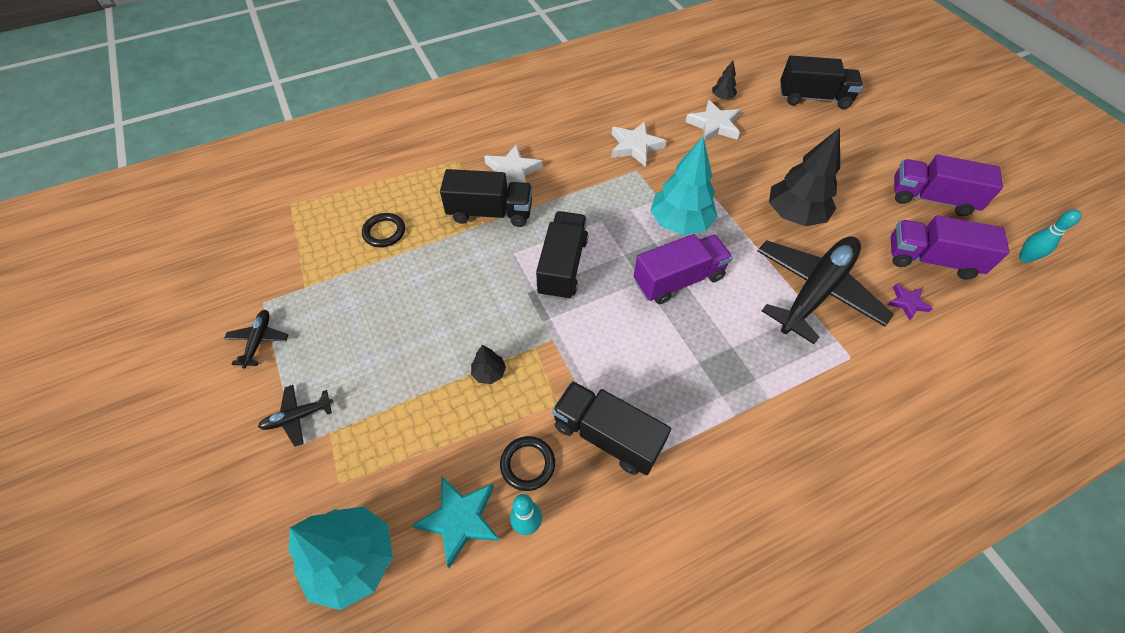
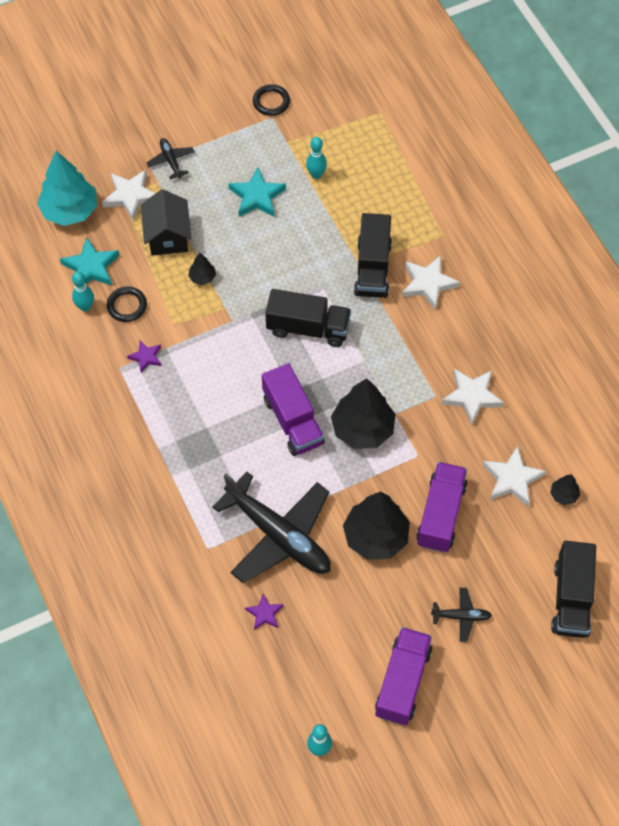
camera: 90 degrees right, 5 degrees up
black plane [224,310,289,369] -> black plane moved to [431,588,492,642]
black ring [362,213,405,247] -> black ring moved to [253,84,290,116]
black truck [552,381,671,475] -> purple star [127,341,162,373]
turquoise tree [650,137,718,235] -> black tree [331,378,396,449]
purple truck [890,216,1009,280] -> purple truck moved to [416,462,468,553]
none -> white star [102,170,156,221]
none -> black house [141,189,192,256]
none -> turquoise star [228,167,286,217]
none -> turquoise bowling pin [306,137,327,179]

